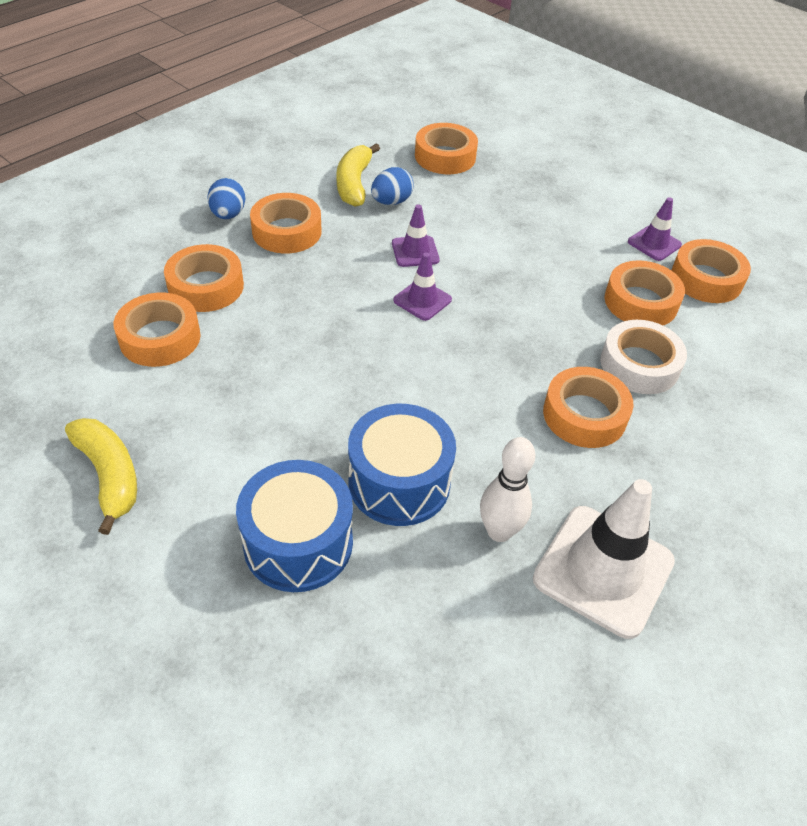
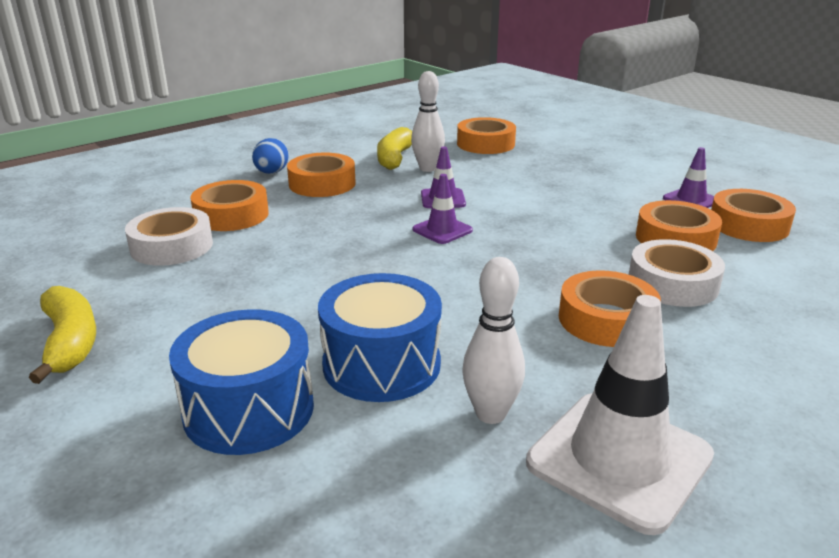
camera: 10 degrees right, 20 degrees down
orange tape [113,293,200,367] -> white tape [125,207,213,266]
blue egg [371,167,414,205] -> white bowling pin [411,71,445,172]

